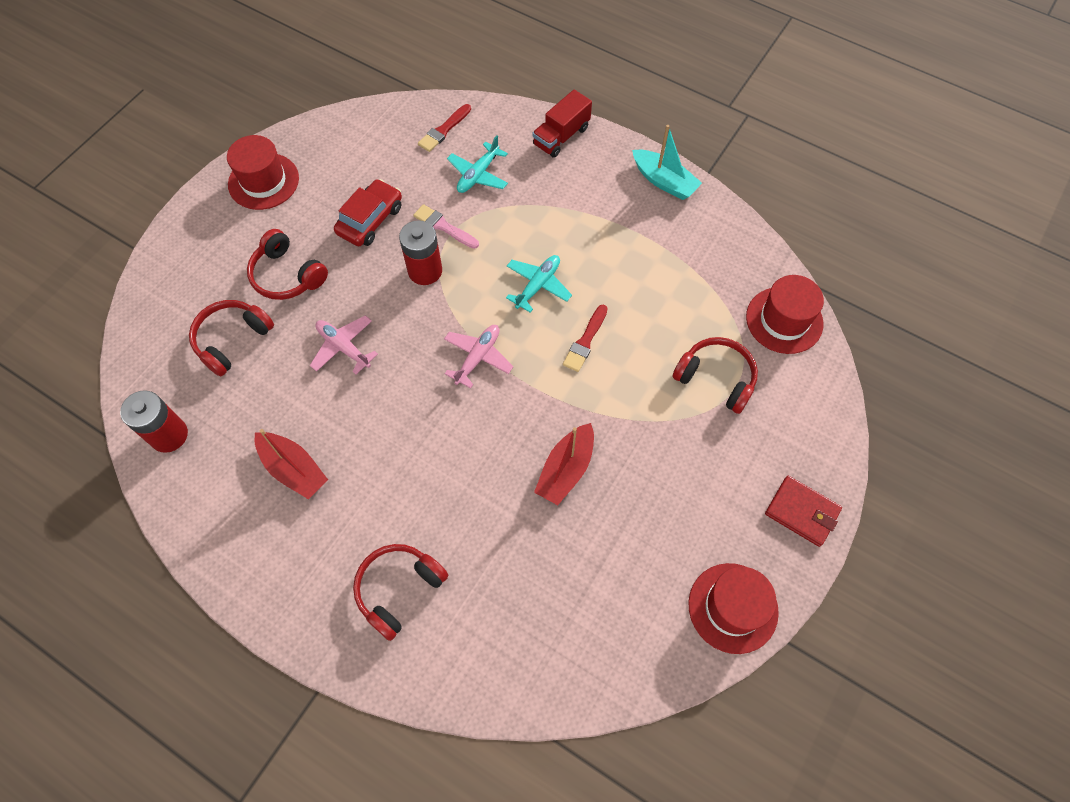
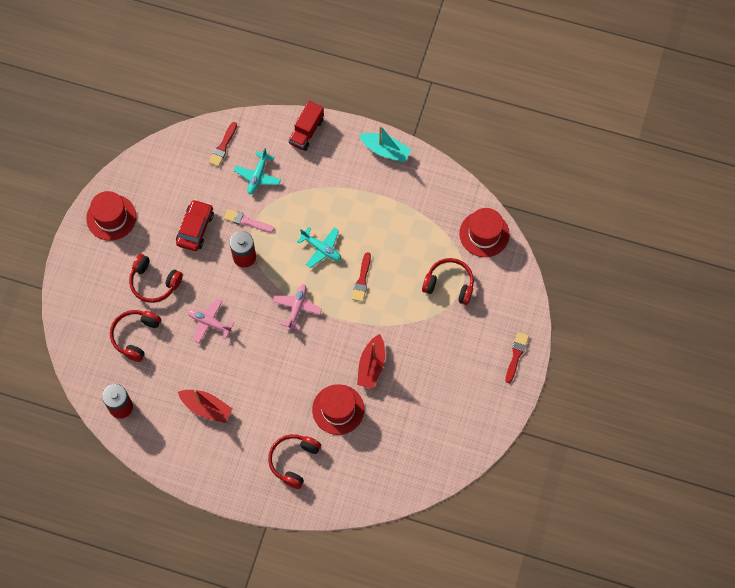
camera: 15 degrees left, 5 degrees up
turquoise plane [506,255,572,313] -> turquoise plane turned 105 degrees clockwise [297,227,341,268]
red hat [689,563,779,654] -> red hat moved to [312,384,364,435]
red wallet [765,476,842,547] -> red brush [505,332,529,383]

